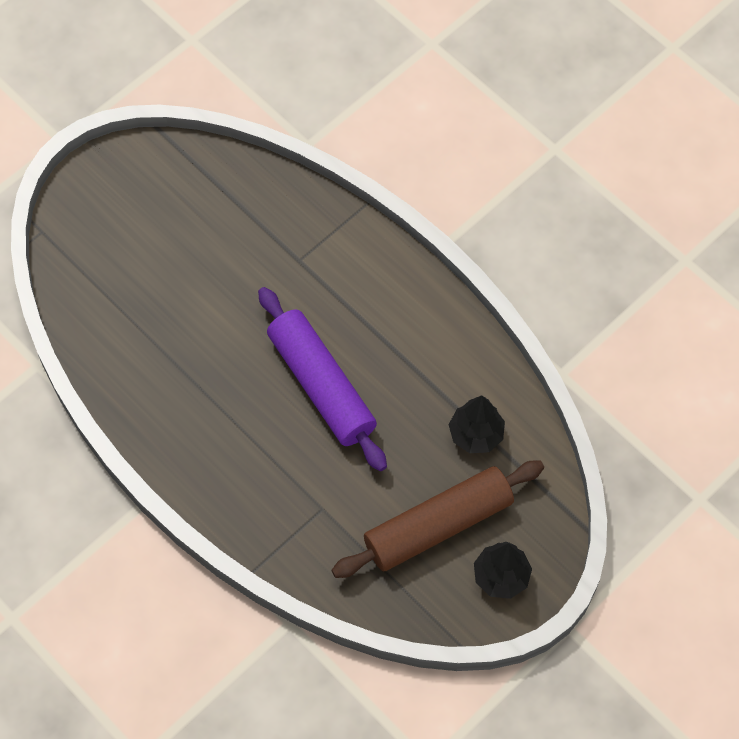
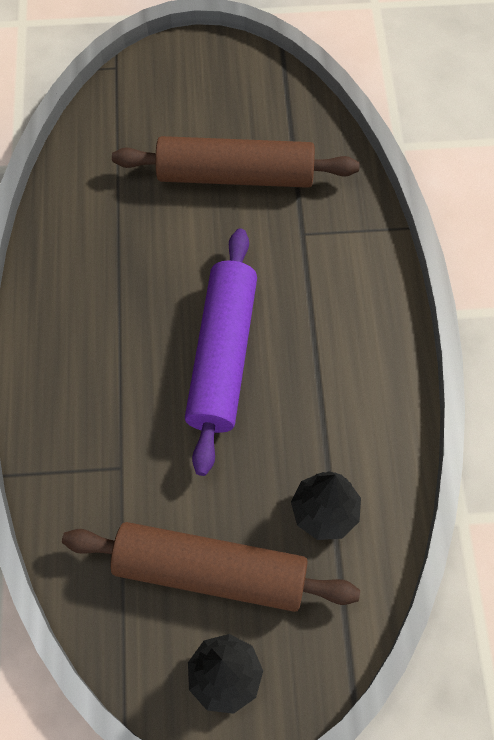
camera: 40 degrees right, 0 degrees up
none -> brown rolling pin [112,136,360,188]

